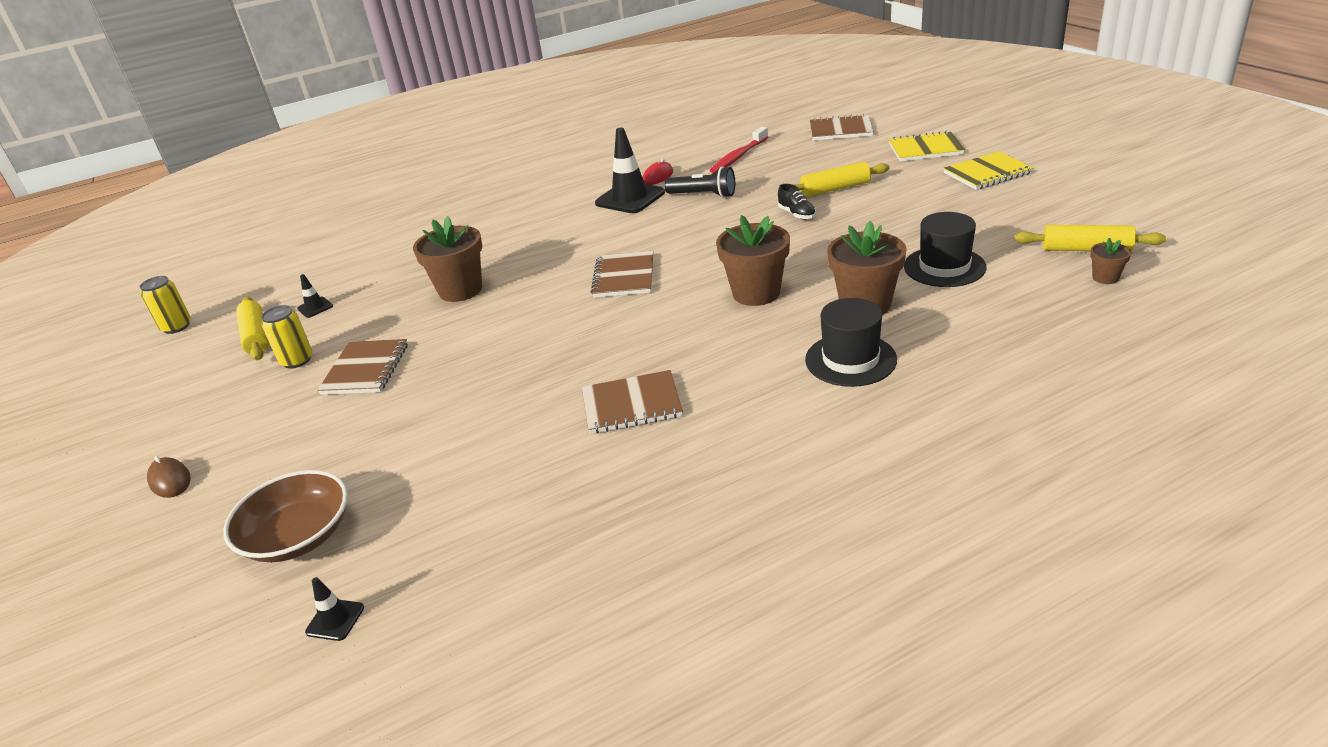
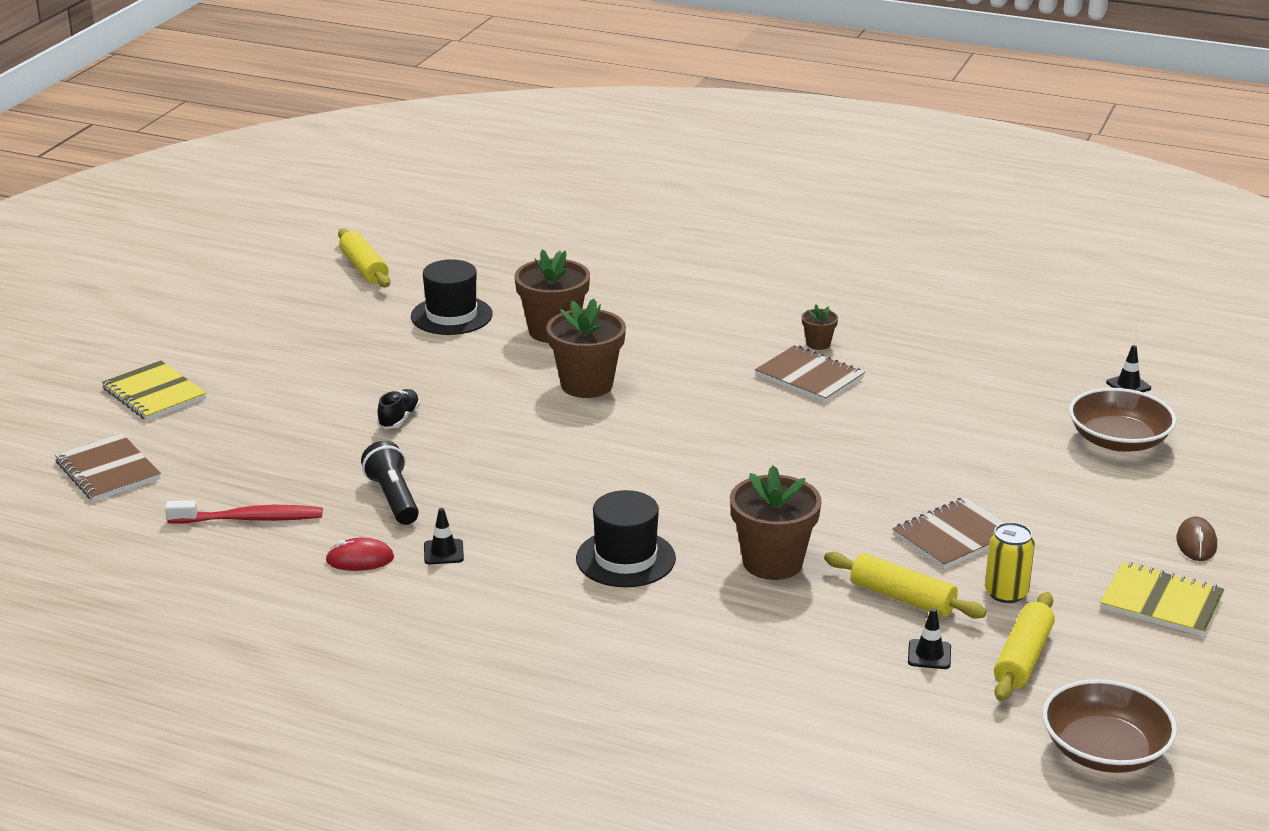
camera: 135 degrees left, 5 degrees down
yellow can [139,276,191,334] -> brown bowl [1042,679,1177,773]
brown notebook [591,251,653,298] -> none
black traffic cone [595,127,665,213] -> black traffic cone [424,508,464,564], size x0.46
yellow rolling pin [795,162,889,197] -> yellow rolling pin moved to [824,552,986,619]
black hat [805,298,897,387] -> black hat moved to [576,490,676,587]
yellow notebook [943,151,1034,190] -> yellow notebook moved to [1100,562,1225,637]
brown flower pot [1090,238,1131,284] -> brown flower pot moved to [802,304,838,350]

